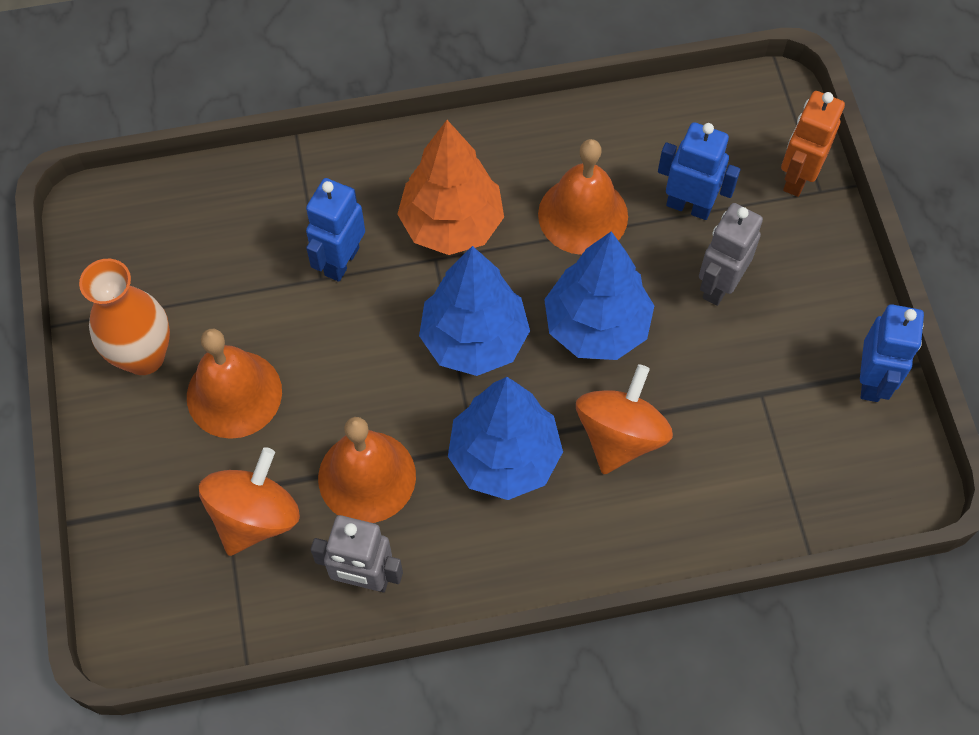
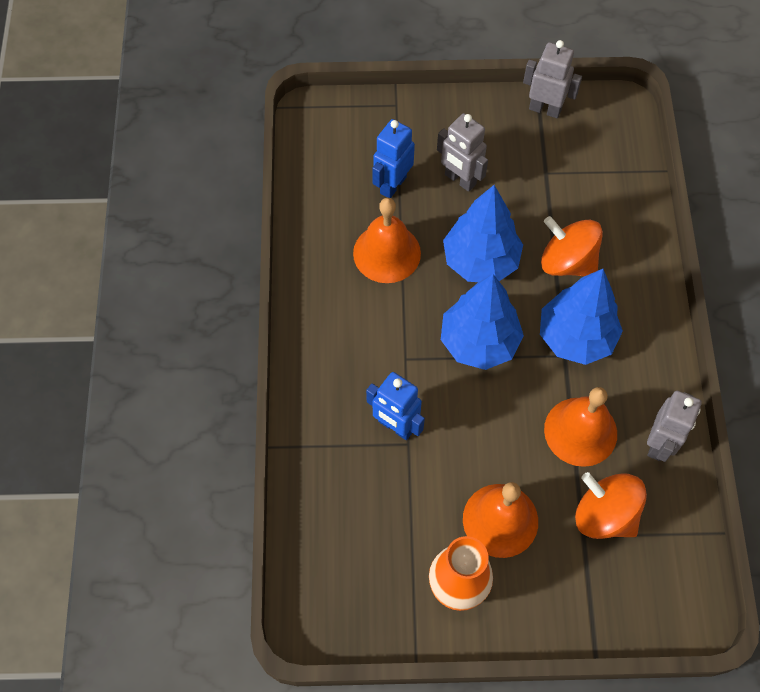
camera: 80 degrees left, 0 degrees up
orange tree [397,120,504,255] -> none
orange robot [781,91,845,197] -> none
blue robot [860,304,924,402] -> grey robot [523,40,582,118]

